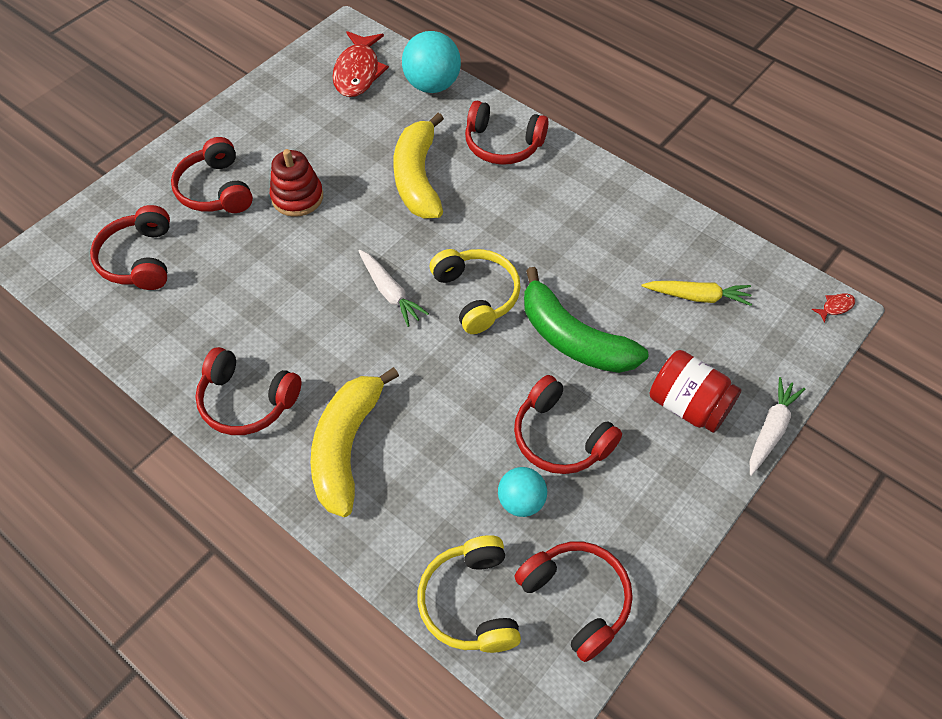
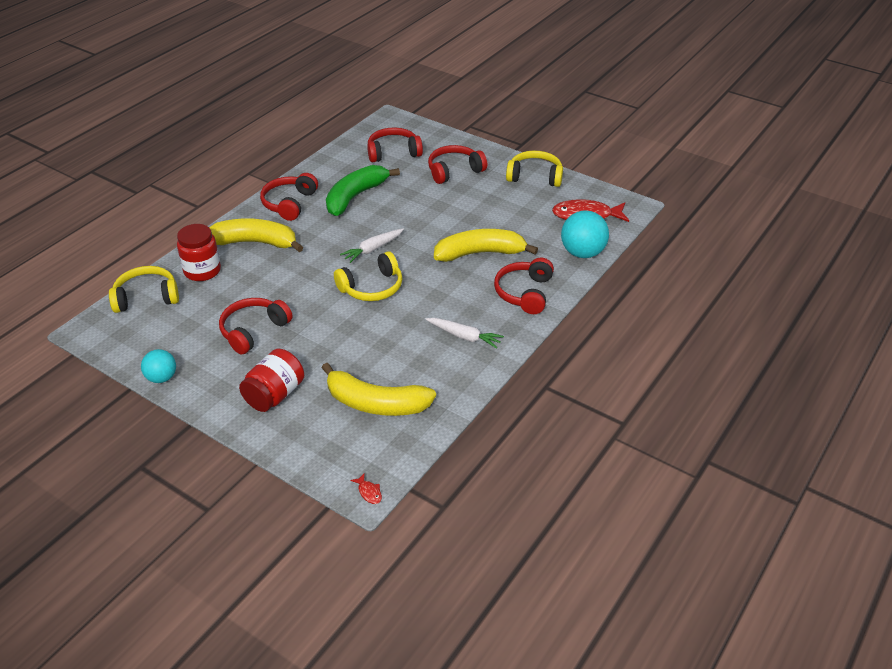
camera: 85 degrees right, 15 degrees down
red stacking toy [270,149,323,217] -> none
turquoise ball [498,467,547,517] -> turquoise ball moved to [141,349,176,383]
red headphones [514,542,633,662] -> none
green banana [524,267,648,373] -> green banana moved to [326,165,400,216]
yellow carrot [642,281,752,306] -> yellow banana [322,363,436,416]
white carrot [750,377,805,476] -> white carrot moved to [425,318,504,349]
none -> red jar [177,224,221,281]
none -> yellow headphones [506,151,563,187]

